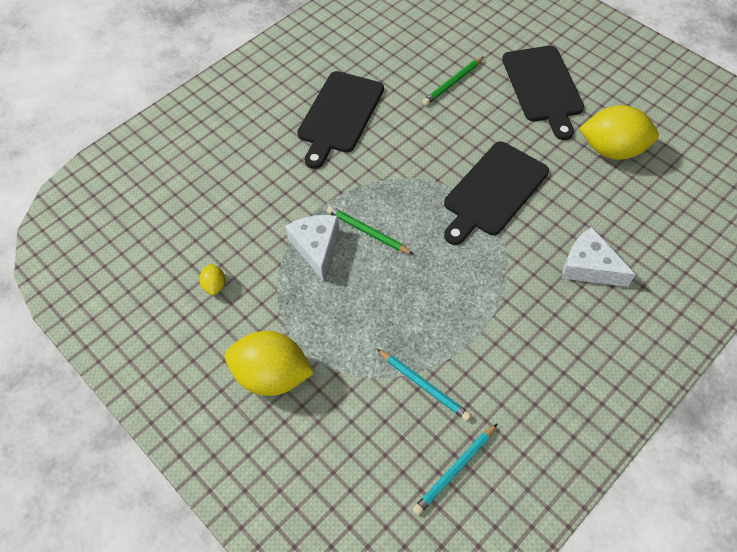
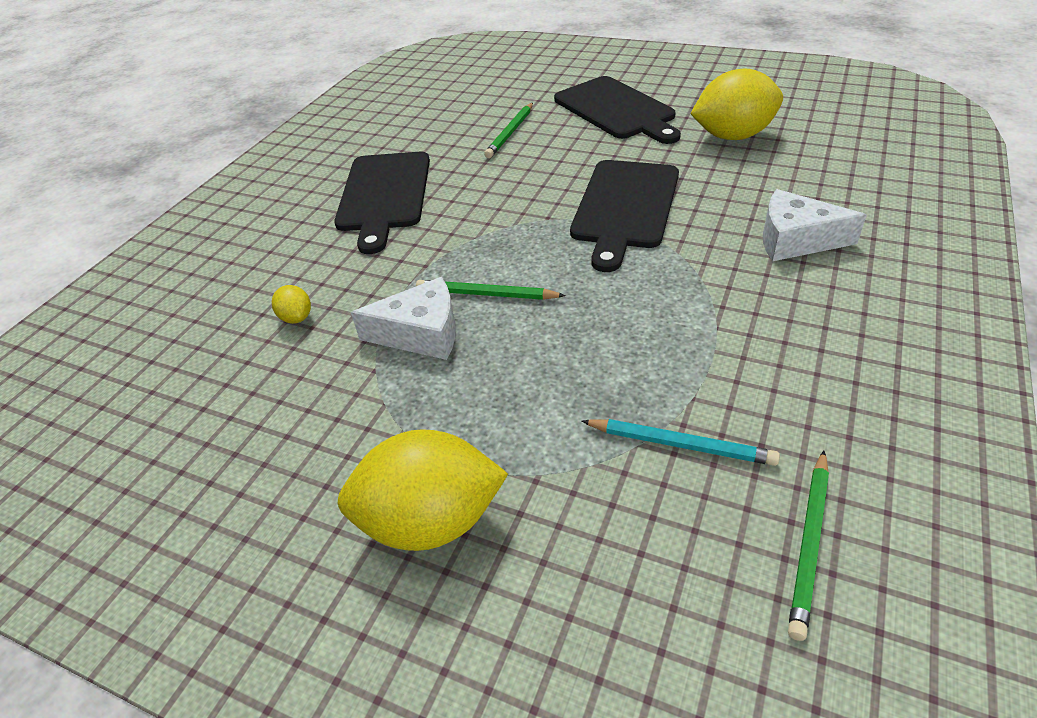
camera: 20 degrees left, 15 degrees down
yellow lemon [199,264,225,295] -> yellow lemon moved to [272,285,311,324]
white cheese [285,215,339,281] -> white cheese turned 120 degrees clockwise [351,277,456,360]
turquoise pencil [413,423,498,515] -> green pencil [788,451,829,641]

